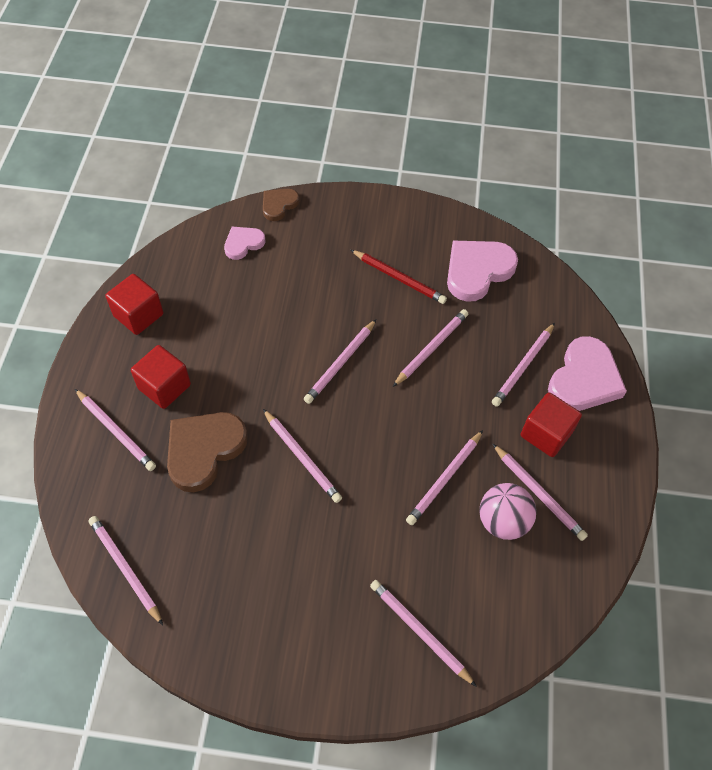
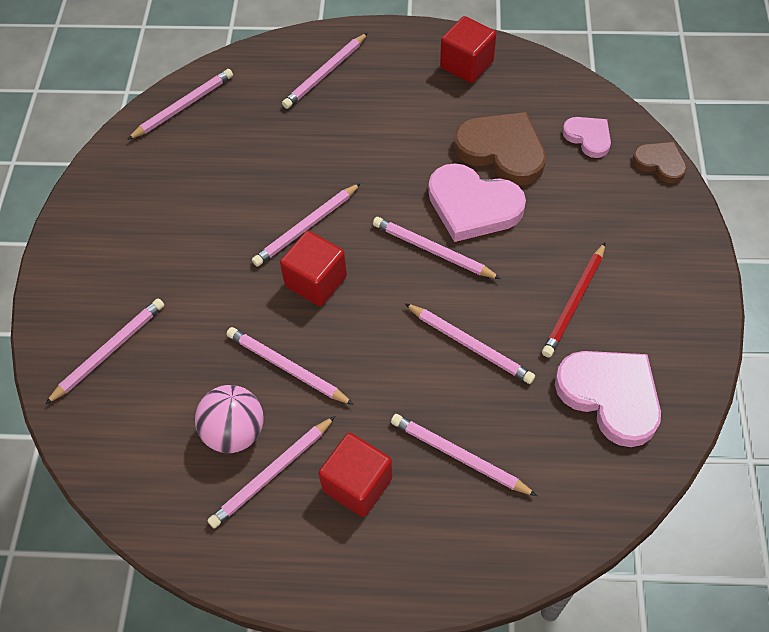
camera: 90 degrees right, 0 degrees up
red cube [131,345,191,409] -> red cube moved to [280,231,347,306]
brown heart [167,412,248,492] -> brown heart moved to [454,112,546,186]
pink heart [548,336,627,411] -> pink heart moved to [428,163,526,242]

